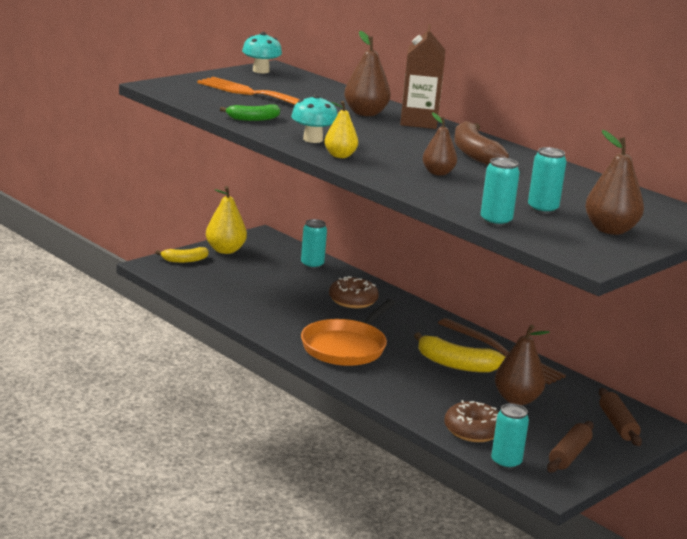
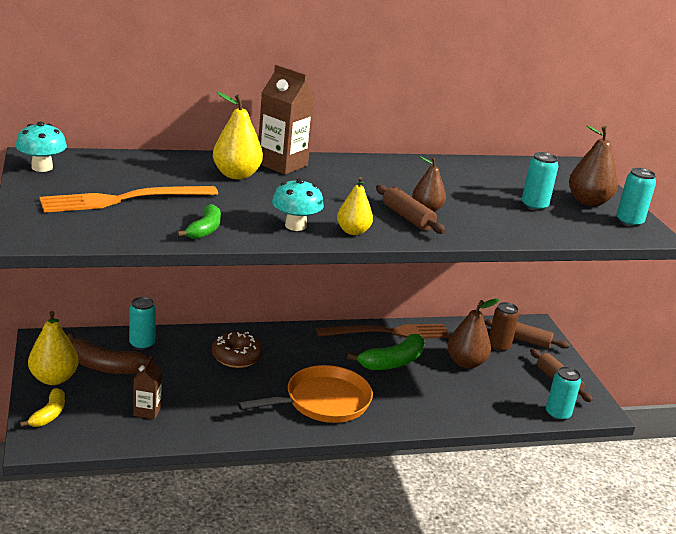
camera: 60 degrees left, 5 degrees up
orange pan [301,299,396,366] -> orange pan turned 90 degrees counterclockwise [238,365,373,423]
brown pear [344,31,391,116] -> yellow pear [213,92,263,180]
yellow banana [414,332,505,372] -> green banana [347,334,425,370]
brown donut [444,400,499,442] -> none
brown banana [454,121,509,165] -> brown banana moved to [67,333,150,374]
turquoise can [481,157,520,226] -> turquoise can moved to [617,168,656,227]
none -> brown carton [133,356,163,419]
none -> brown rolling pin [376,185,446,234]
none -> brown can [489,302,519,352]

